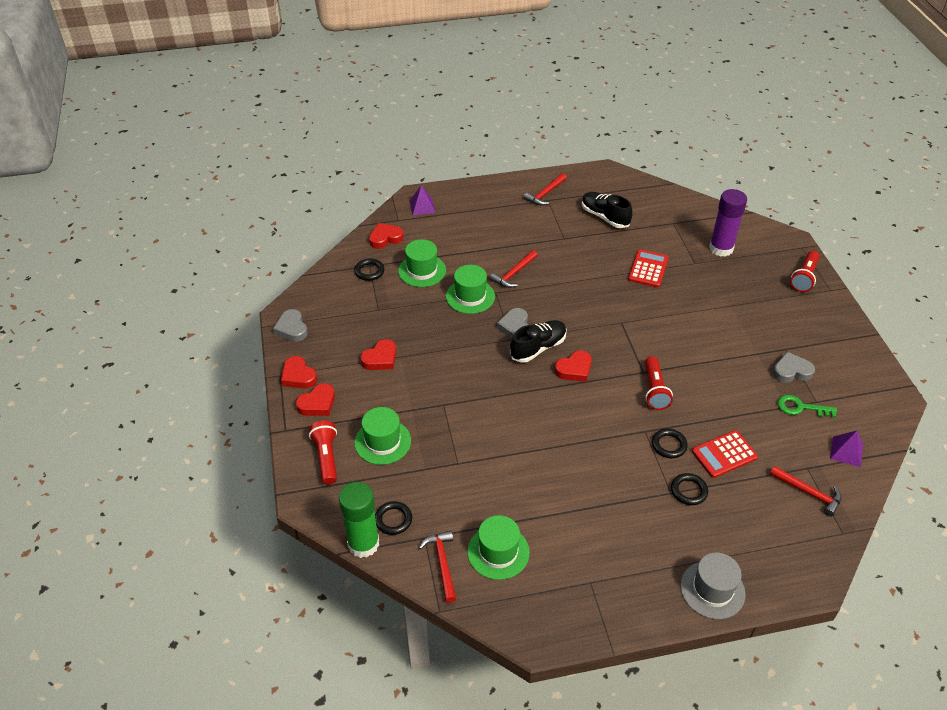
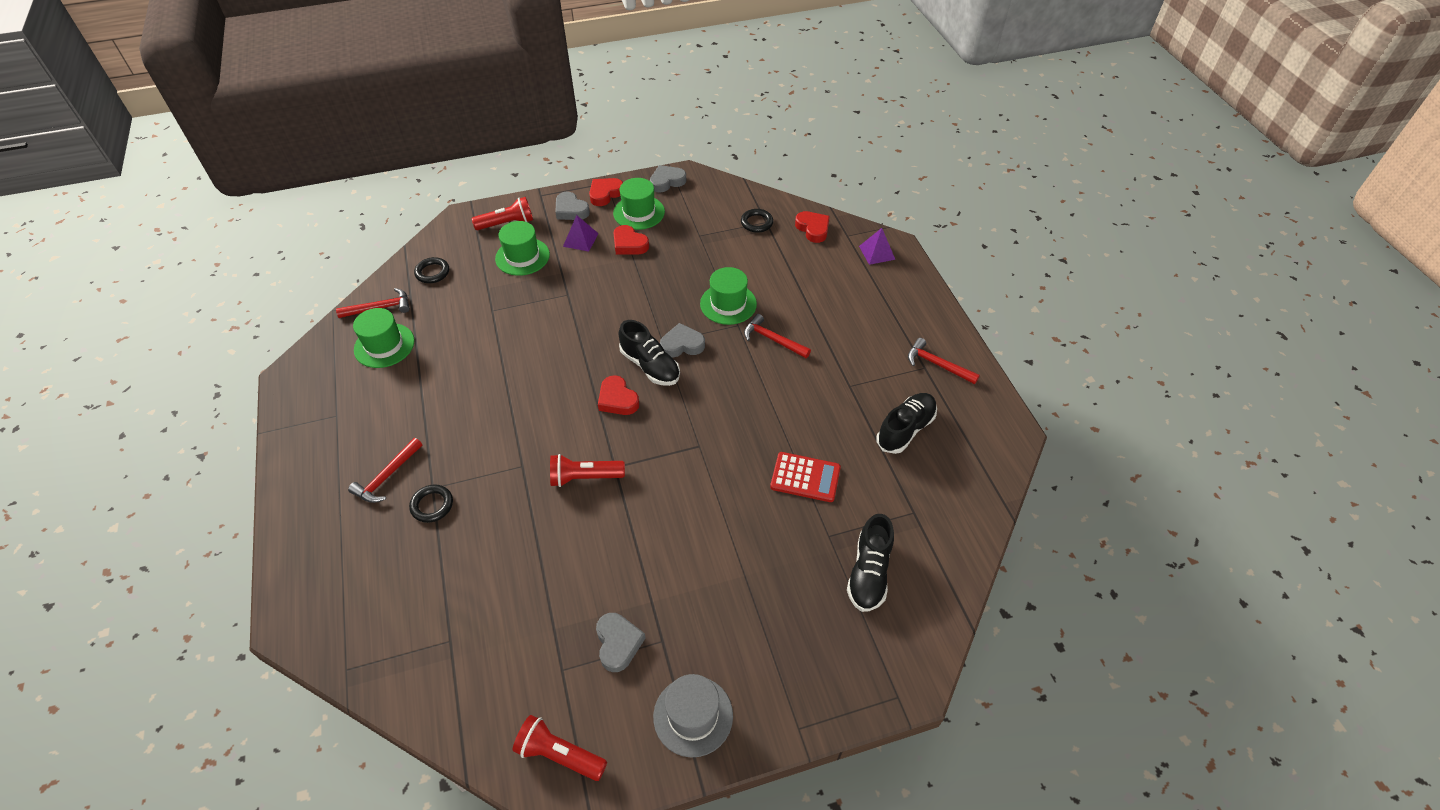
camera: 85 degrees right, 5 degrees up
red heart [296,383,335,416] -> grey heart [555,192,590,220]
green glue stick [339,482,379,558] -> none
green hat [398,239,446,287] -> green hat moved to [613,178,665,230]
black ring [652,429,688,458] -> none
grey hat [680,552,745,619] -> grey hat moved to [653,674,733,758]
red calculator [692,430,758,478] -> none
purple glue stick [709,189,747,257] -> black shoe [847,514,894,612]
red hammer [770,466,841,517] -> red hammer moved to [348,438,422,503]
green key [778,395,837,418] -> none
red flashlight [790,251,820,292] -> red flashlight moved to [512,715,607,781]
purple pyramid [830,431,863,467] -> purple pyramid moved to [563,215,599,252]

